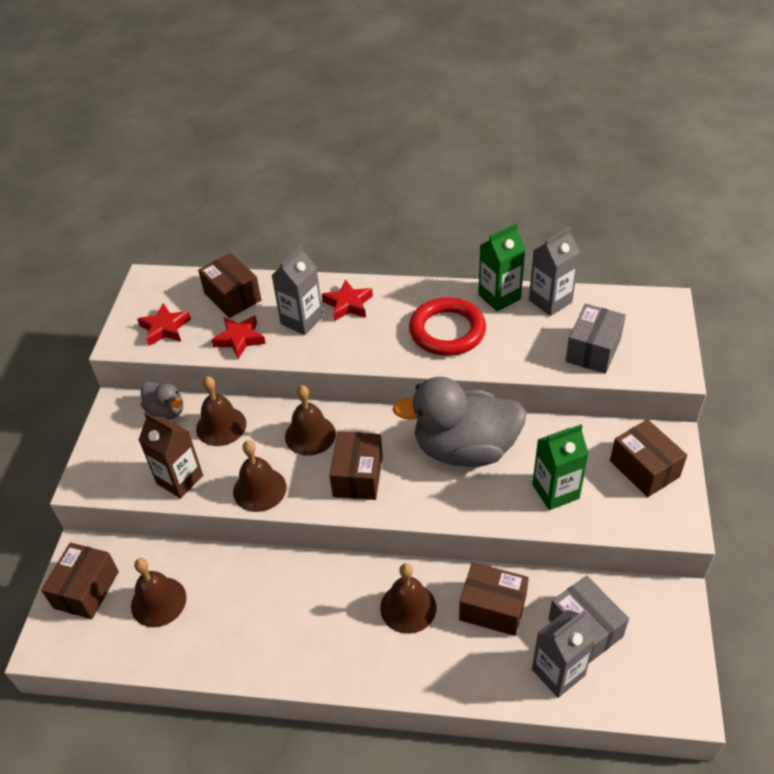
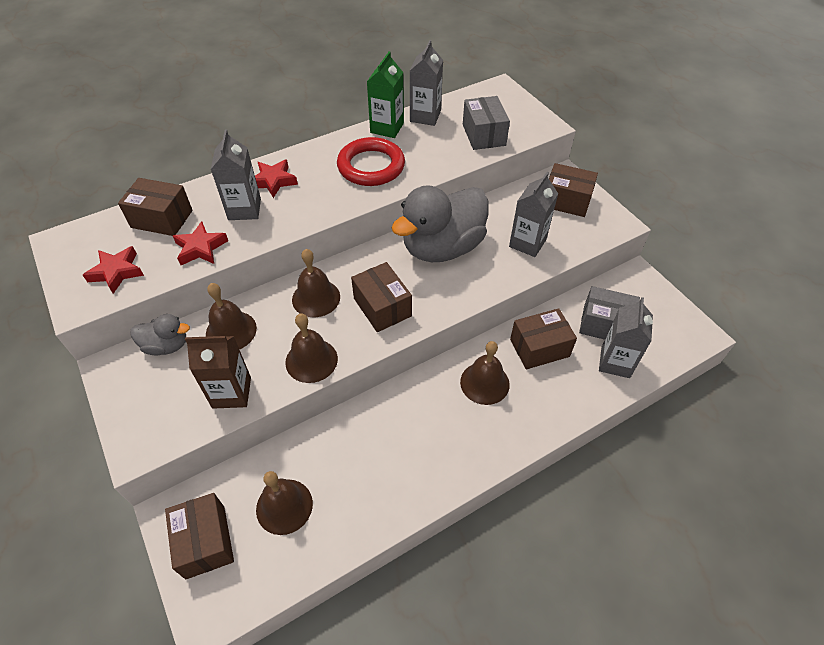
camera: 40 degrees left, 5 degrees up
green carton [532,424,589,510] -> grey carton [509,172,558,257]

